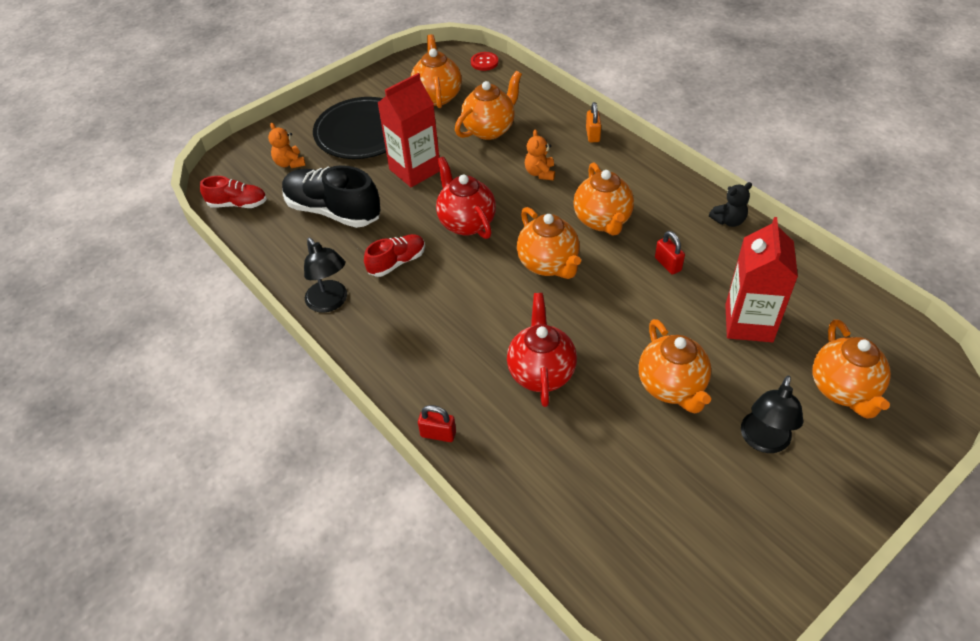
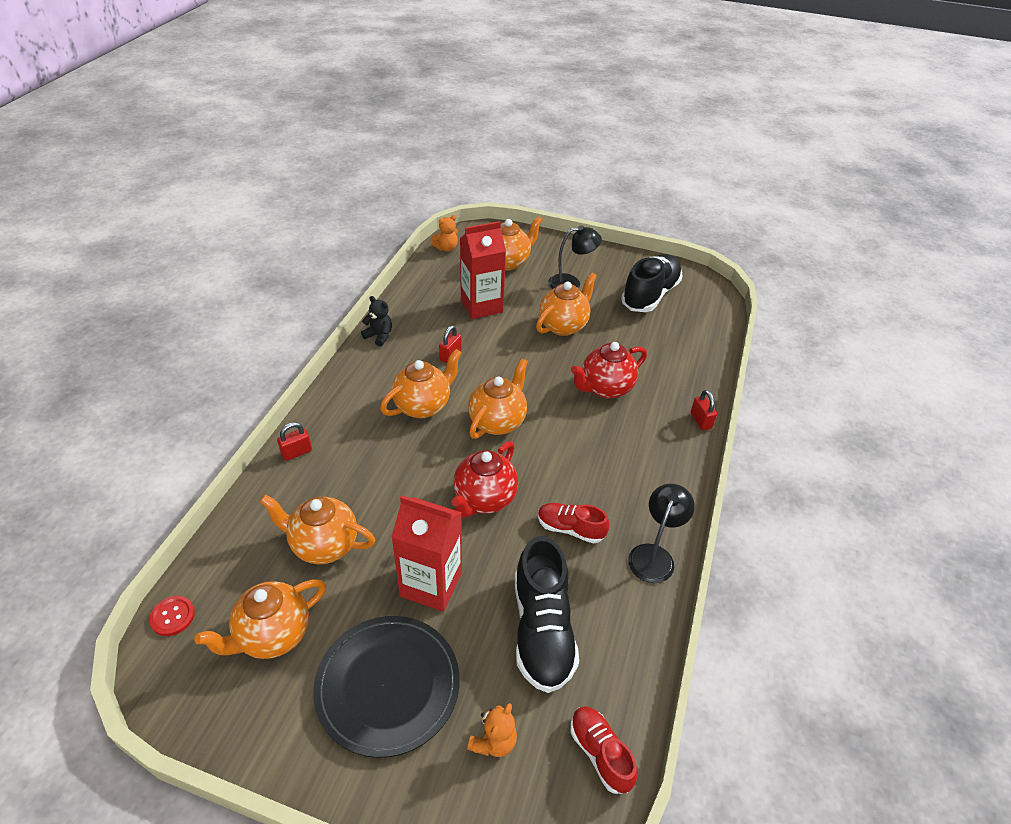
camera: 125 degrees left, 5 degrees down
orange teddy bear [525,129,555,180] -> orange teddy bear moved to [431,215,458,252]
orange padlock [586,102,601,142] -> red padlock [277,422,312,461]
none -> black shoe [621,254,682,312]

